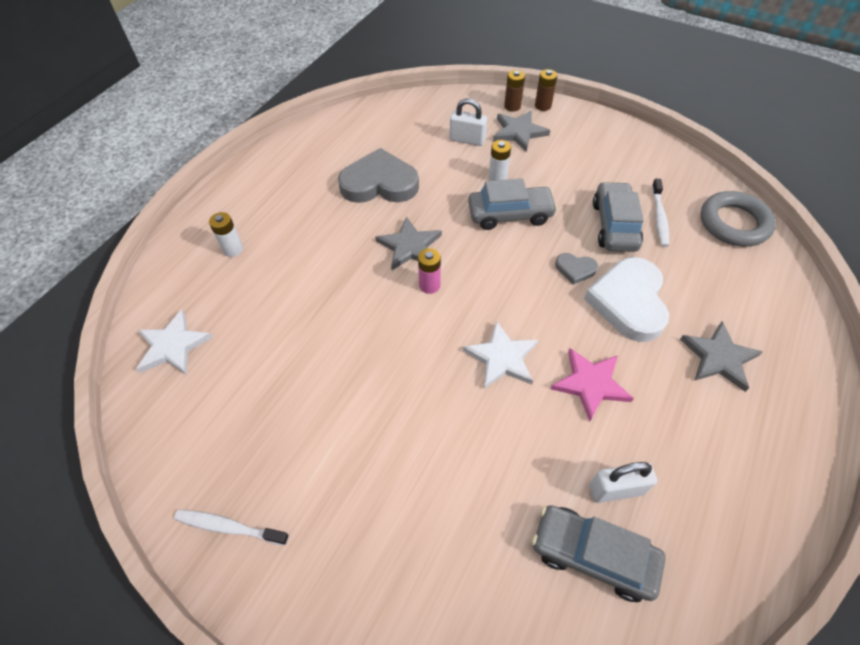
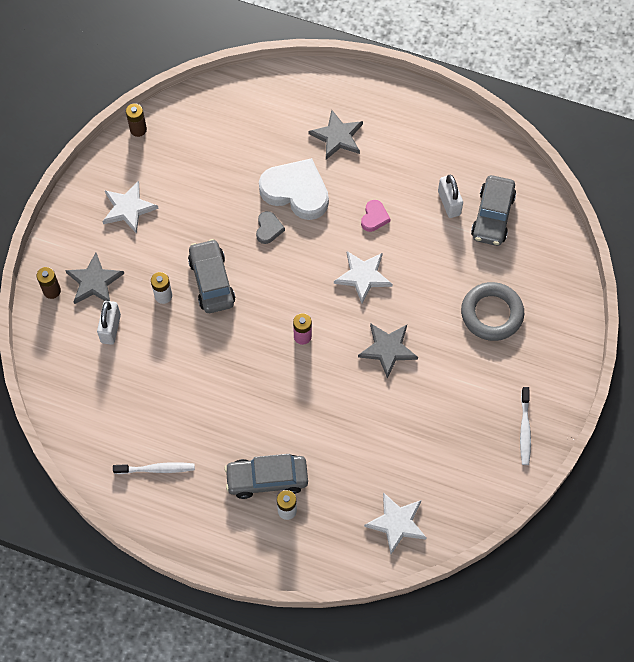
camera: 100 degrees left, 10 degrees up
grey heart [338,148,419,203] -> none
grey star [375,216,442,270] -> grey star moved to [358,323,418,378]
brown battery [535,69,557,111] -> brown battery moved to [126,103,147,137]
pink star [551,348,634,422] -> pink heart [361,200,391,232]
white heart [584,257,669,342] -> white heart turned 150 degrees counterclockwise [259,158,329,220]
grey car [593,182,644,252] -> grey car moved to [224,454,308,499]
white toothbrush [652,179,669,247] -> white toothbrush moved to [113,462,195,474]
grey ring [701,191,776,247] -> grey ring moved to [461,282,524,341]
none -> white star [102,181,159,234]

